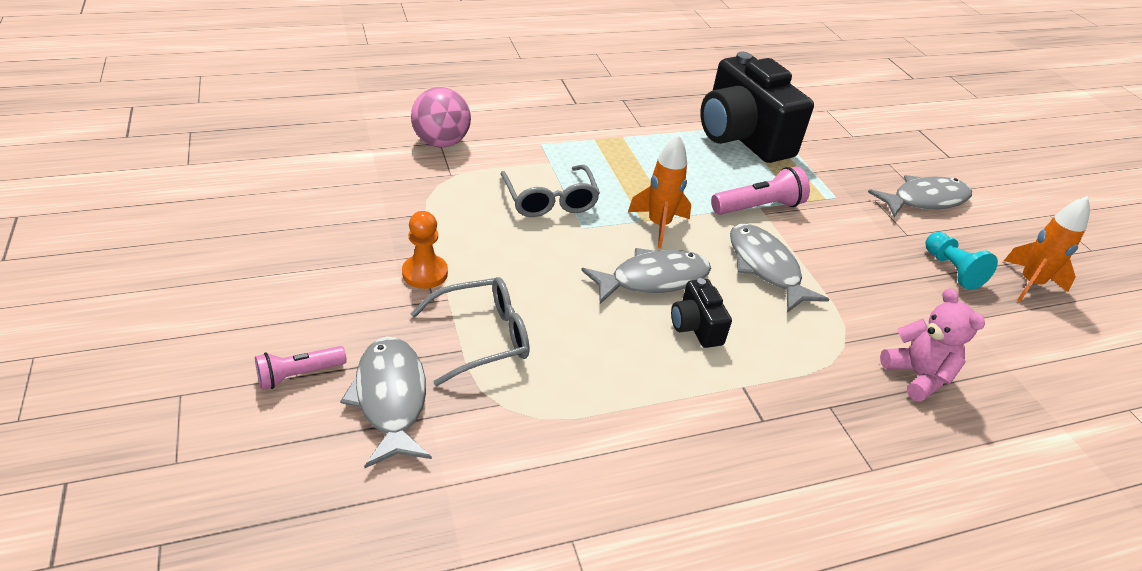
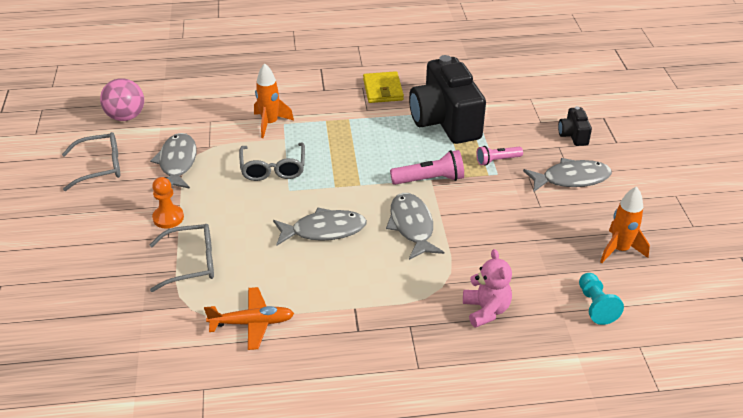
camera: 15 degrees right, 0 degrees up
pink flashlight [255,346,347,390] -> pink flashlight moved to [476,146,523,166]
grey fish [340,336,432,468] -> grey fish moved to [150,133,197,189]
pink ball [411,87,471,147] -> pink ball moved to [100,78,144,121]
orange rocket [628,134,691,248] -> orange rocket moved to [254,63,294,138]
black camera [671,278,732,348] -> black camera moved to [558,106,592,146]
turquoise pawn [925,232,998,290] -> turquoise pawn moved to [579,273,624,325]
none -> grey glasses [62,132,120,191]
none -> orange plane [204,287,294,350]
none -> yellow wallet [363,71,404,103]

